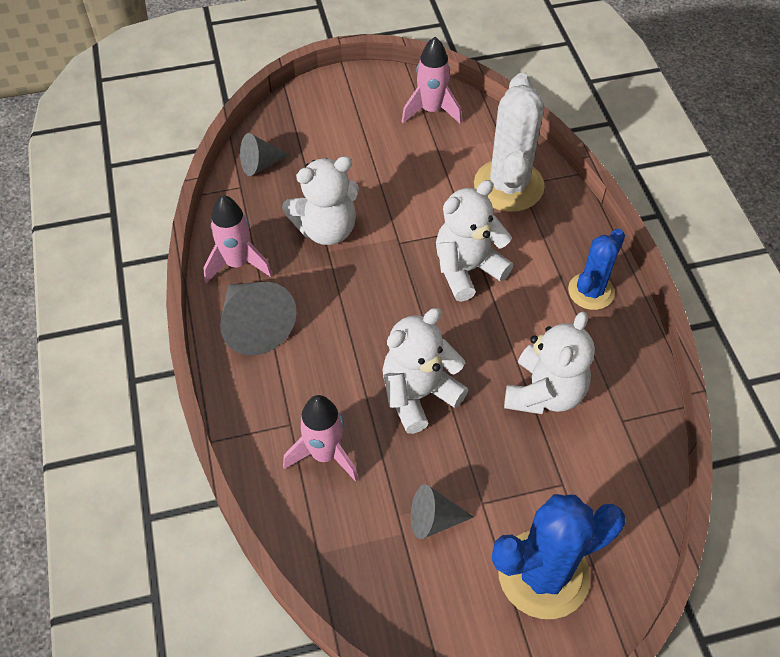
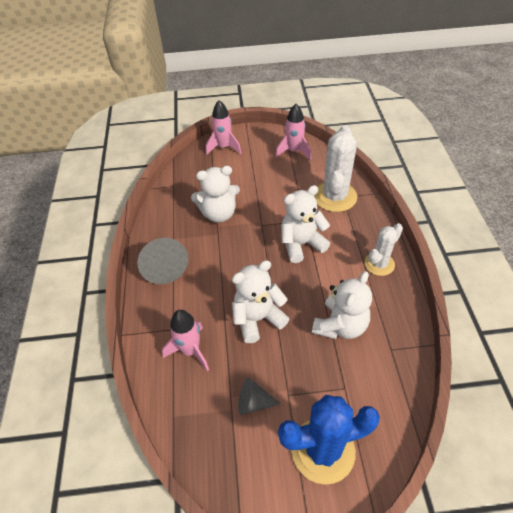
camera: 10 degrees right, 5 degrees down
pink rocket [203,195,273,283] -> pink rocket moved to [206,100,241,155]
grey cone [240,133,289,176] -> none
blue cactus [568,229,625,310] -> white cactus [365,223,403,276]

